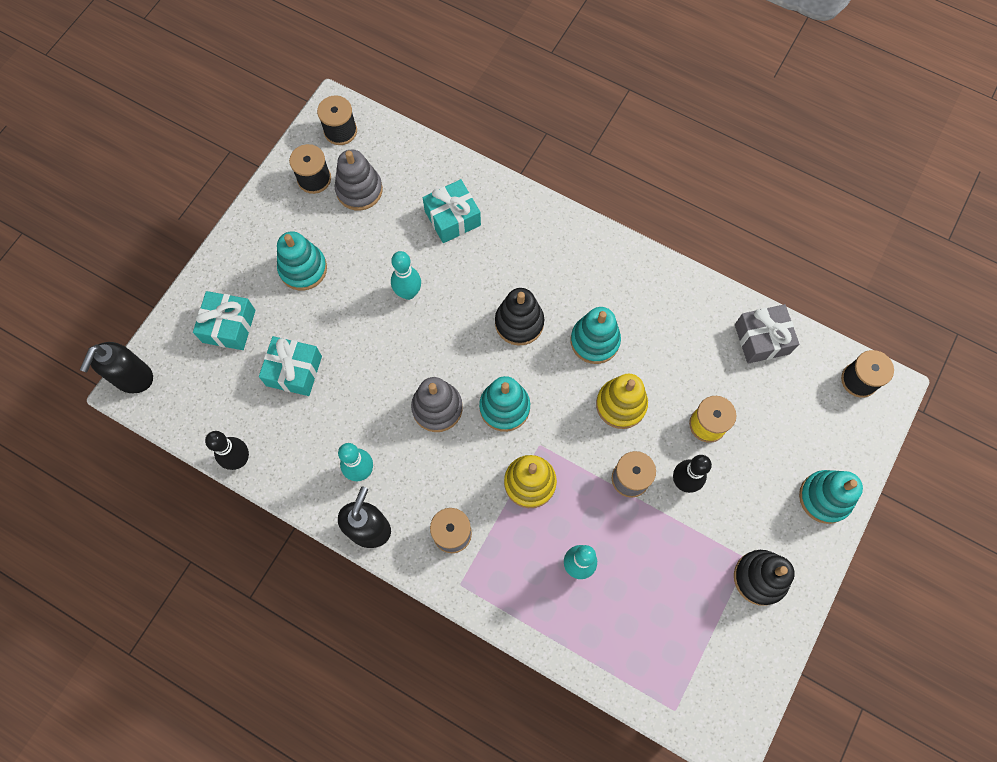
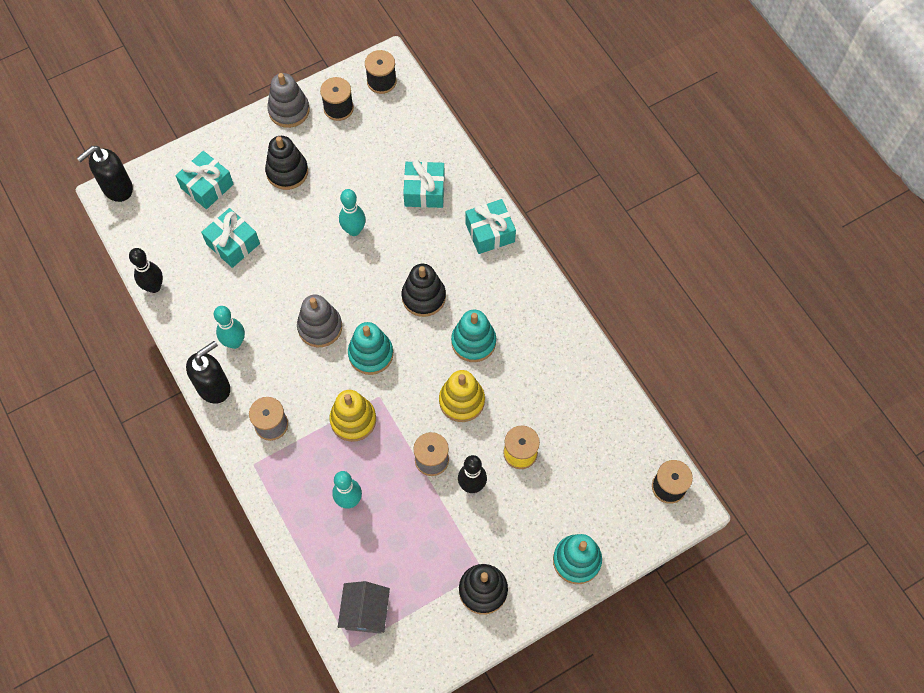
camera: 30 degrees right, 5 degrees down
turquoise stacking toy [277,231,327,291] -> black stacking toy [265,136,308,190]
grey stacking toy [335,150,383,211] -> grey stacking toy moved to [267,73,310,128]
grey gift [735,304,799,364] -> none
none -> grey house [338,581,390,634]
none -> turquoise gift [465,199,516,254]

